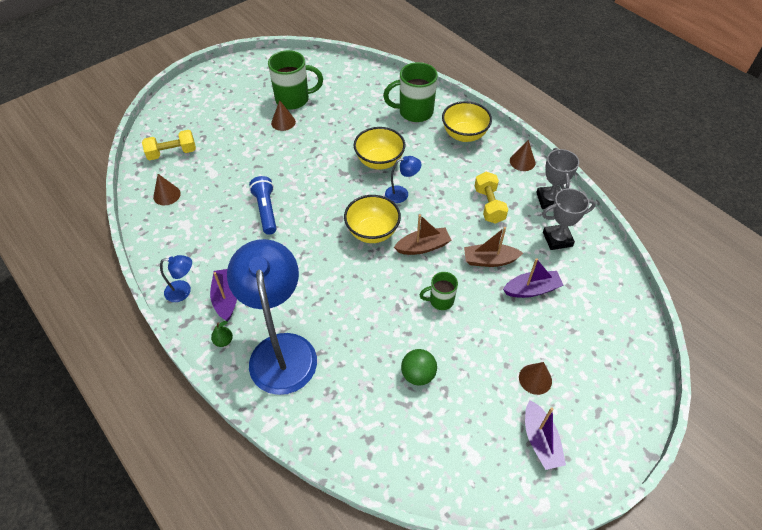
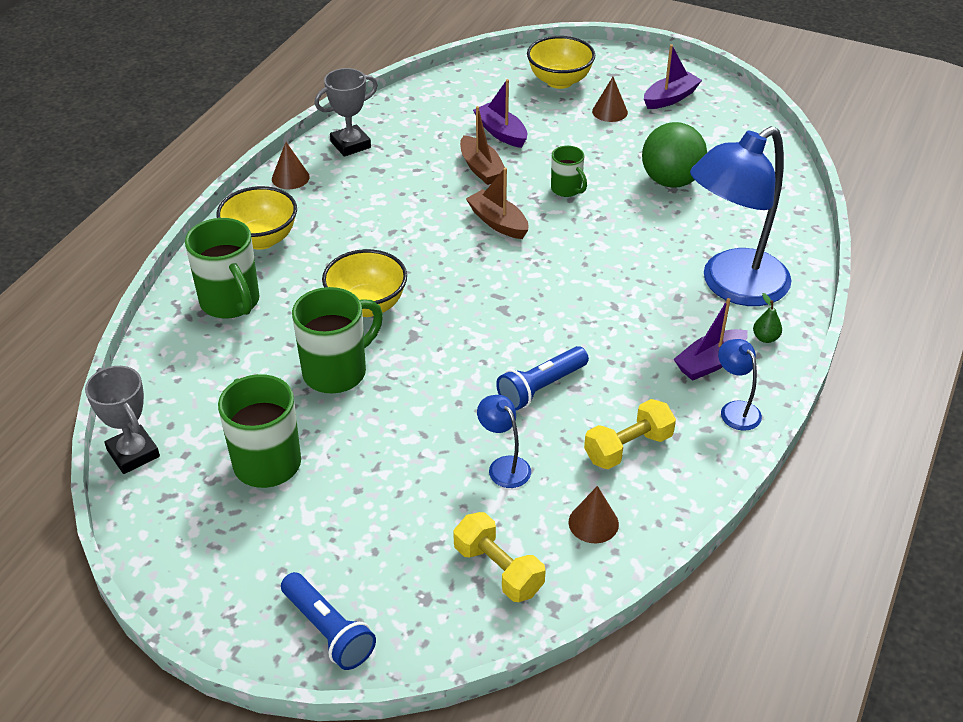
camera: 115 degrees left, 10 degrees down
brown cone [271,100,296,131] -> none
yellow bowl [344,195,401,243] -> yellow bowl moved to [527,36,595,89]
blue lamp [385,156,421,203] -> blue lamp moved to [477,395,531,488]
green ball [401,349,437,386] -> green ball [642,122,707,188], size x1.56
yellow dumbbell [475,172,508,224] -> yellow dumbbell moved to [584,399,676,469]
grey trophy [542,188,596,250] -> grey trophy moved to [85,366,160,474]
none -> blue flashlight [281,572,376,670]
none -> green mug [292,287,383,394]

